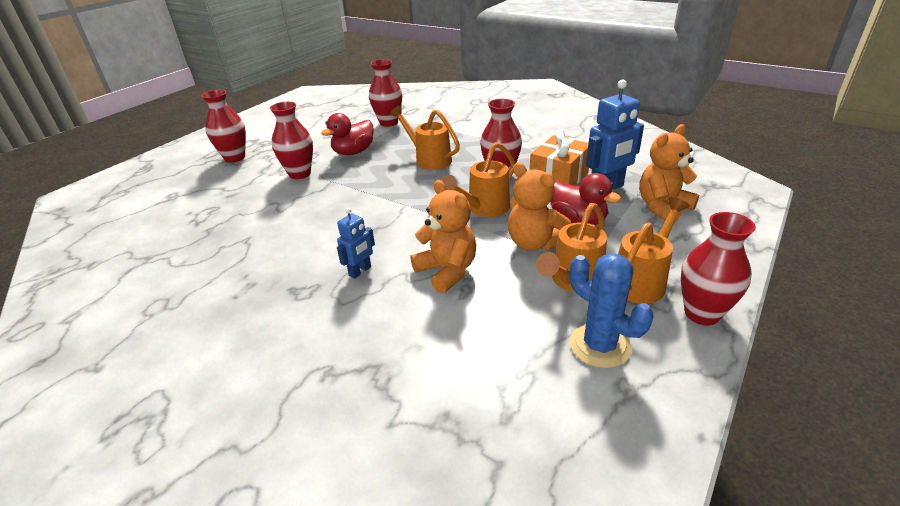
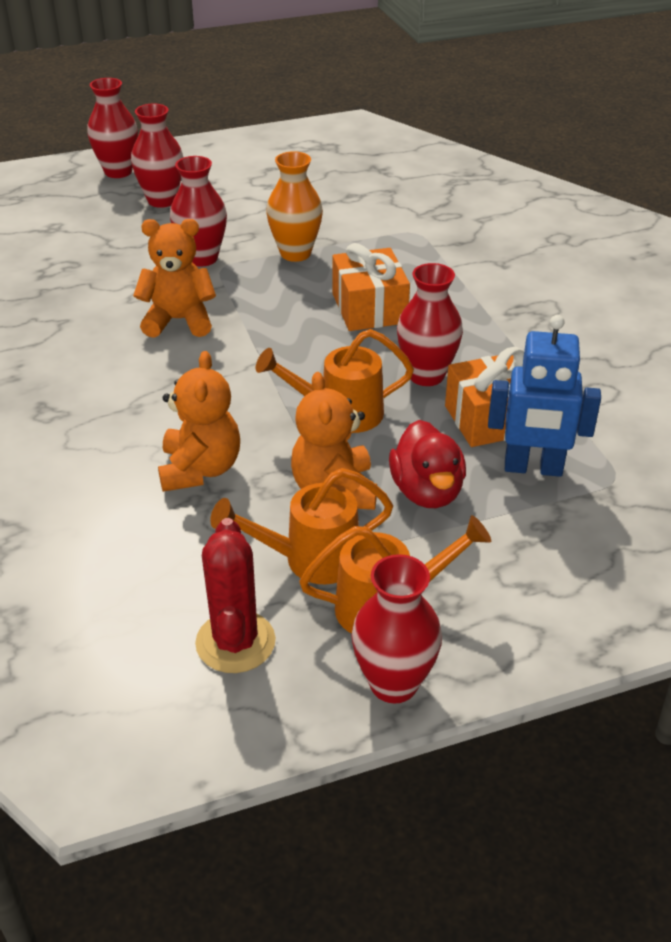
camera: 35 degrees right, 5 degrees up
red duck [321,113,374,155] -> orange vase [266,151,323,262]
blue robot [337,208,375,279] -> none
red vase [369,59,402,127] -> red vase moved to [87,78,138,178]
orange watering can [390,105,460,170] -> orange gift [332,243,410,331]
blue cactus [570,253,654,368] -> red cactus [195,518,276,673]
orange teddy bear [639,124,699,223] -> orange teddy bear moved to [133,219,216,338]

